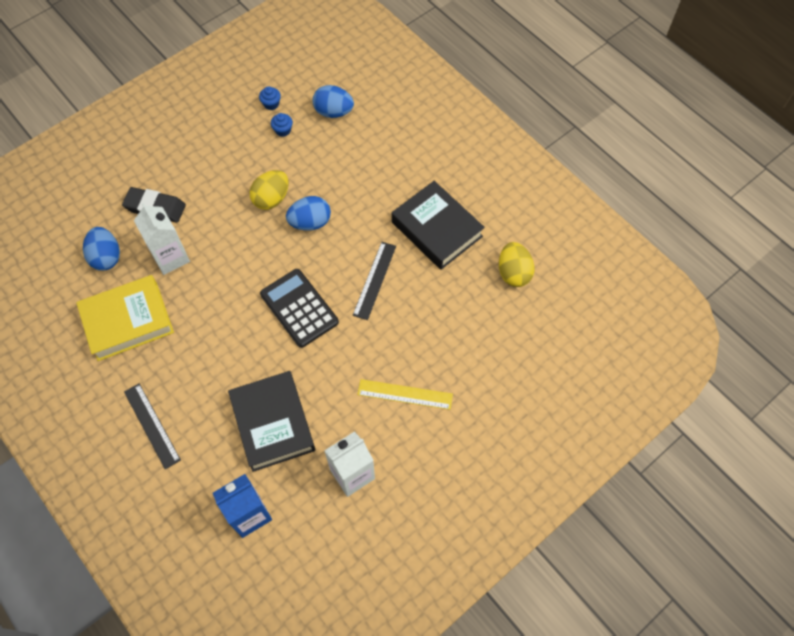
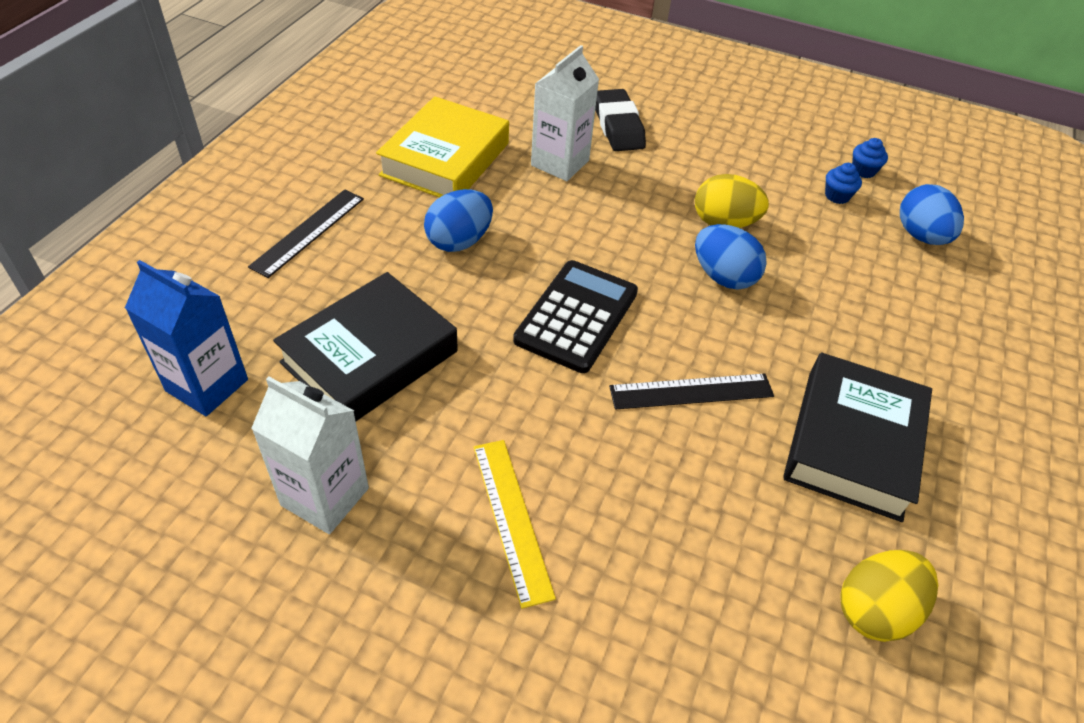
camera: 60 degrees right, 15 degrees down
yellow book [76,275,174,361] -> yellow book turned 75 degrees clockwise [376,96,509,198]
blue egg [83,227,120,271] -> blue egg moved to [424,189,493,252]

